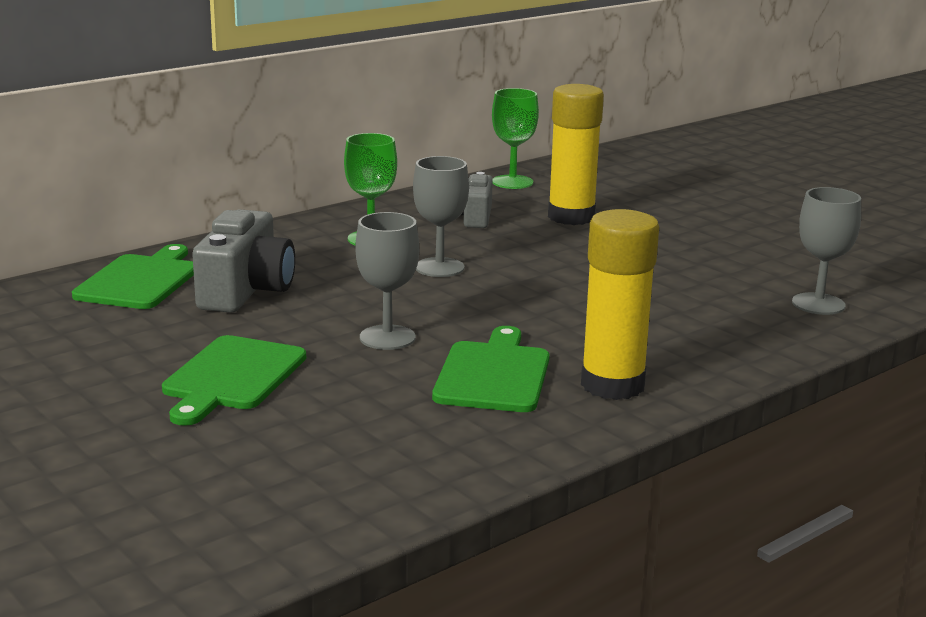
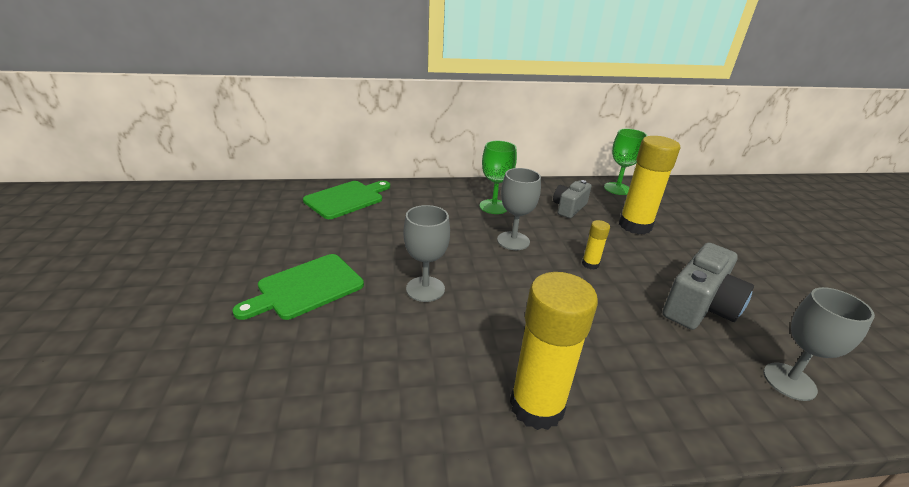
camera: 30 degrees right, 10 degrees up
grey camera [192,209,295,313] -> grey camera moved to [663,243,754,330]
green cutting board [432,326,550,412] -> none
none -> yellow glue stick [582,220,610,269]

